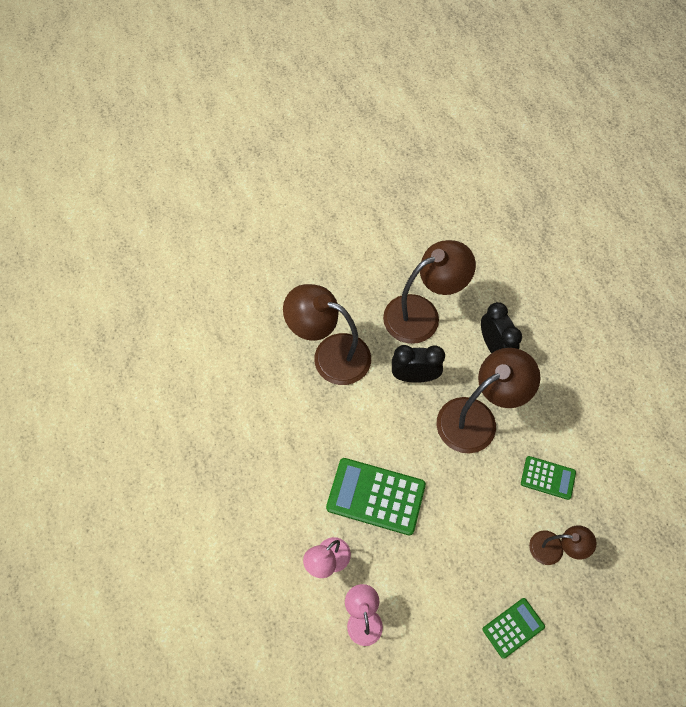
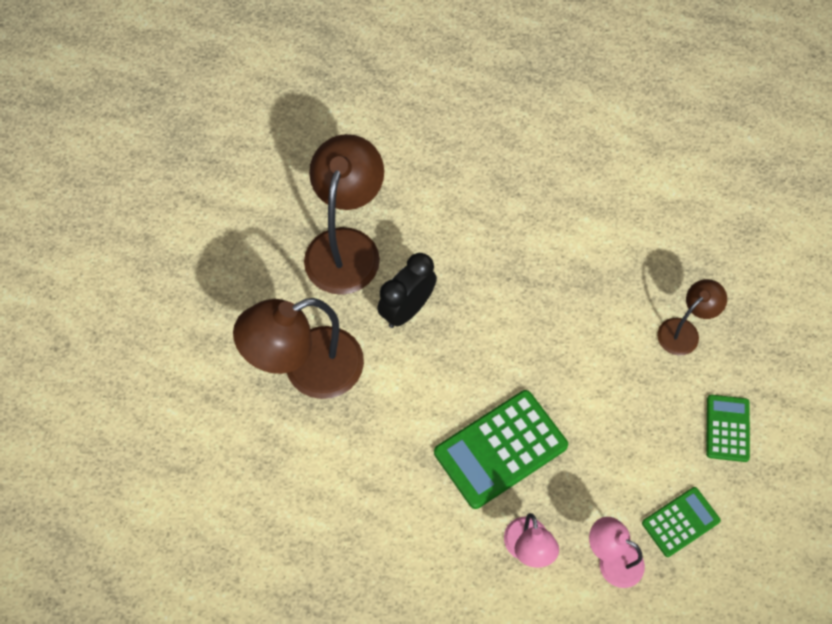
camera: 50 degrees left, 0 degrees up
brown lamp [437,348,540,454] -> none
black clock [481,302,522,353] -> none
green calculator [521,456,576,500] -> green calculator moved to [642,487,721,557]

